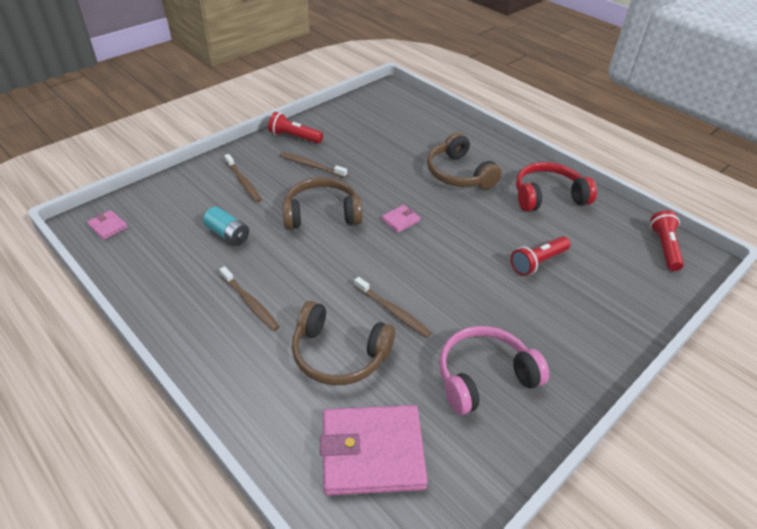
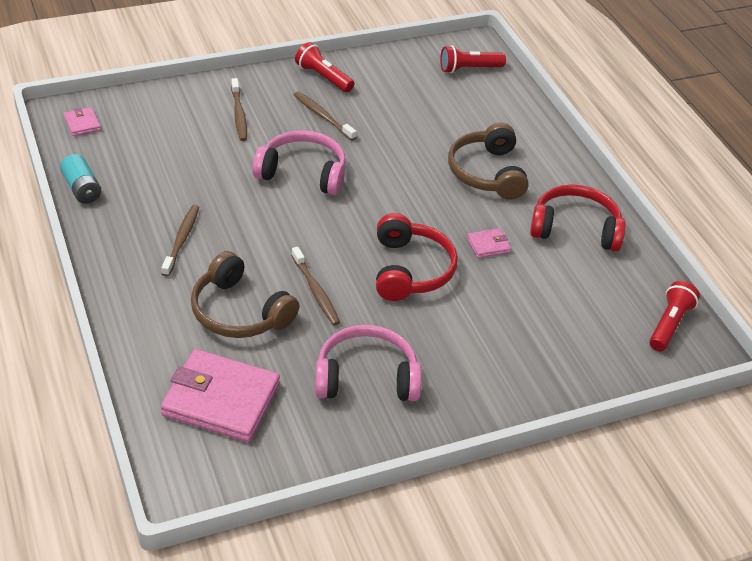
camera: 20 degrees right, 0 degrees up
turquoise battery [203,207,249,246] -> turquoise battery moved to [60,154,101,204]
brown toothbrush [219,266,280,331] -> brown toothbrush turned 150 degrees counterclockwise [161,205,199,276]
brown headphones [282,177,363,229] -> pink headphones [253,130,346,195]
pink wallet [381,205,420,233] -> pink wallet moved to [467,228,511,258]
red flashlight [511,236,571,276] -> red flashlight moved to [440,45,506,73]
none -> red headphones [376,213,458,301]

